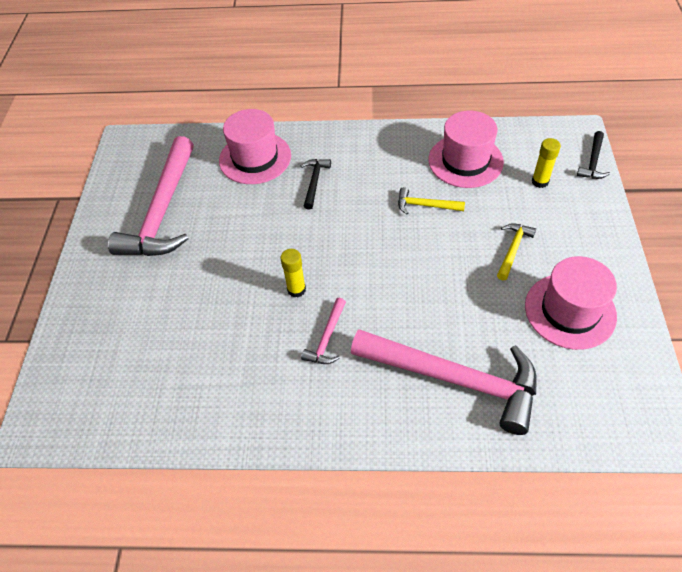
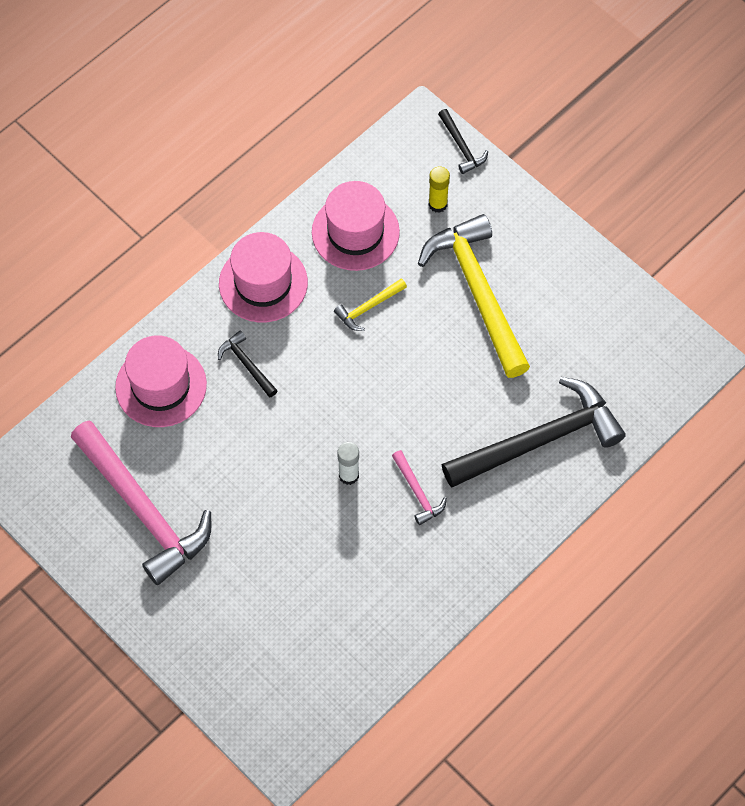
camera: 50 degrees left, 10 degrees up
yellow glue stick [280,249,306,297] -> white glue stick [337,442,359,485]
pink hammer [351,329,537,435] -> black hammer [442,377,626,488]
yellow hammer [497,223,536,280] -> yellow hammer [418,214,530,378], size x2.31
pink hat [525,256,617,350] -> pink hat moved to [219,232,308,323]

